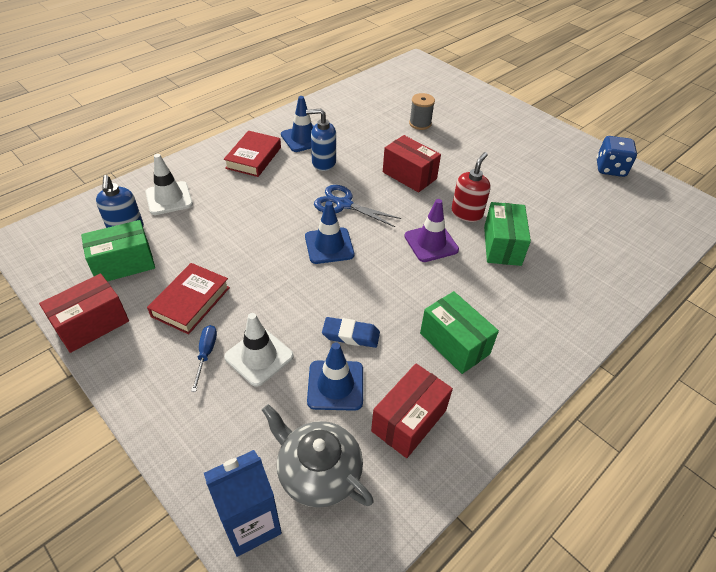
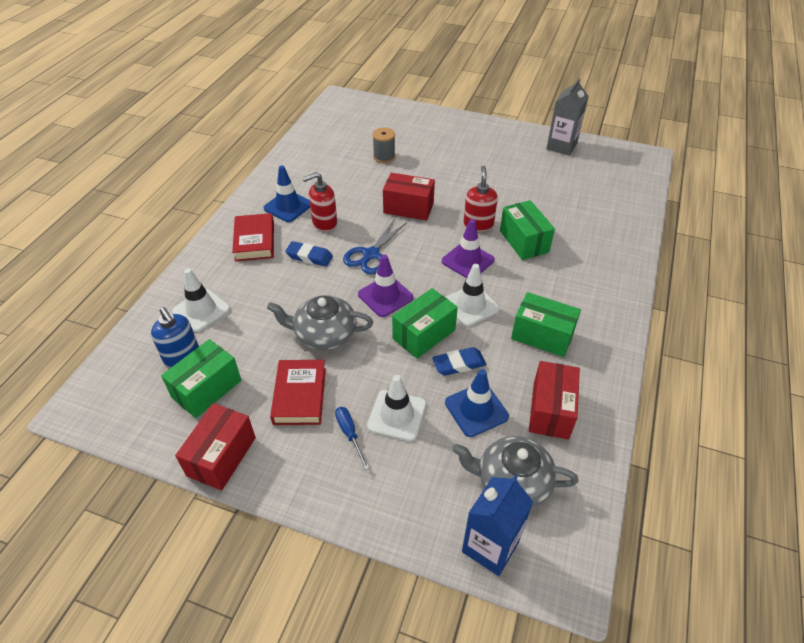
camera: 25 degrees left, 0 degrees up
blue traffic cone [305,201,354,264] -> purple traffic cone [358,254,413,317]
blue soap dispenser [306,109,336,171] -> red soap dispenser [303,172,337,231]
blue scissors [314,185,402,227] -> blue scissors turned 60 degrees counterclockwise [343,219,407,274]
blue dice [597,136,637,177] -> grey carton [546,78,589,156]
none -> grey teapot [267,295,373,350]
none -> blue eraser [285,241,333,267]
none -> green box [392,288,458,359]
none -> white traffic cone [446,264,500,327]

